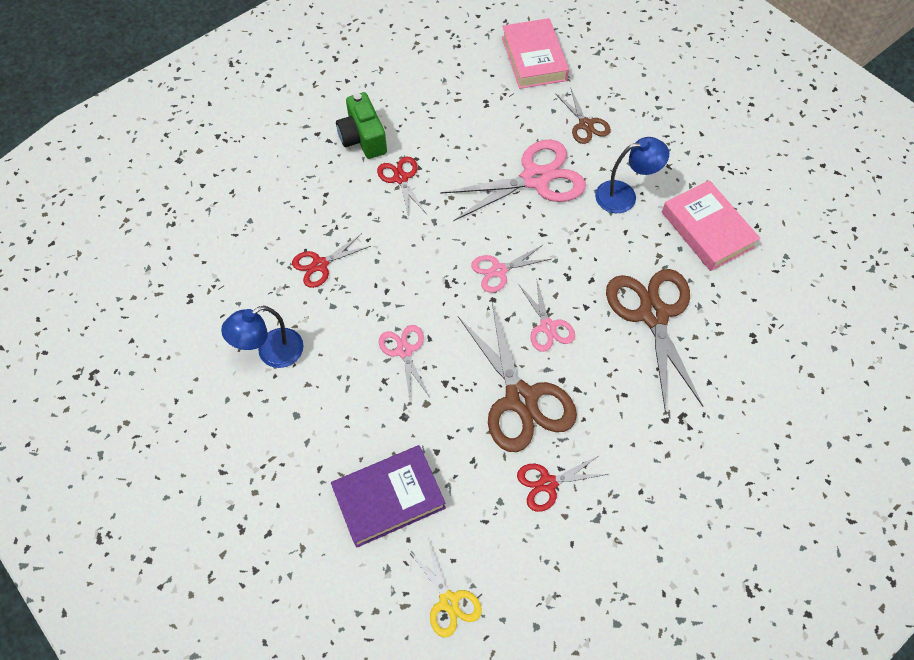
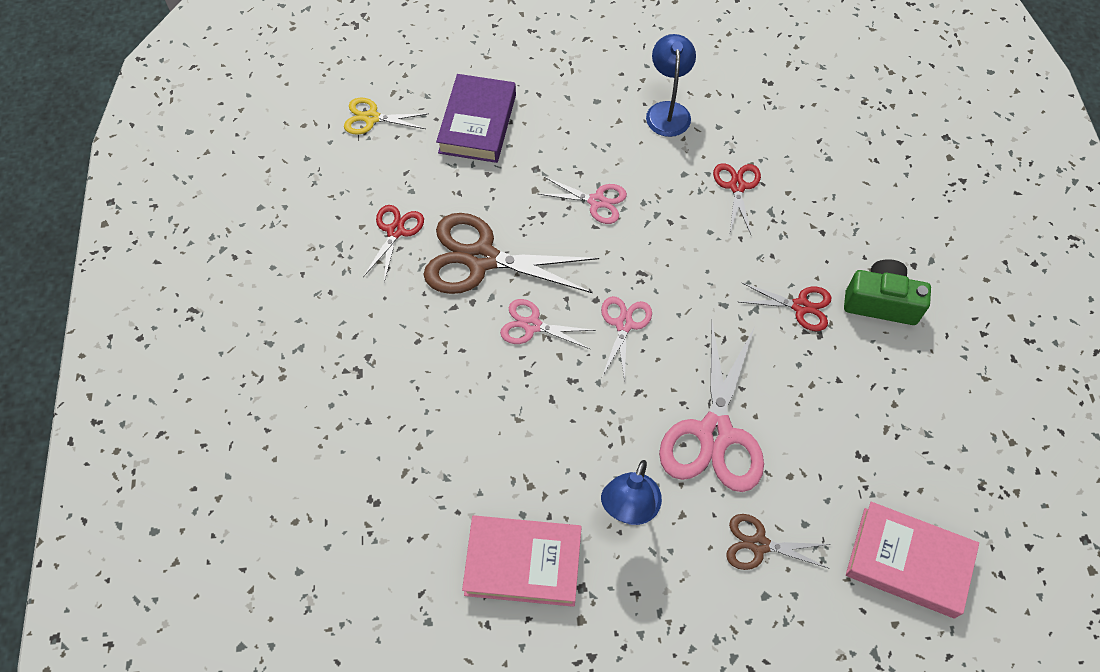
camera: 125 degrees right, 0 degrees up
brown scissors [606,269,704,412] -> none

